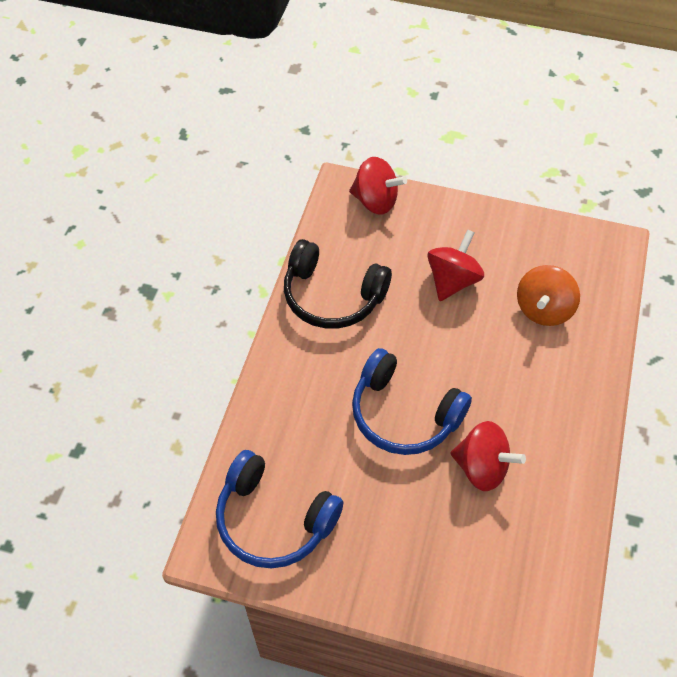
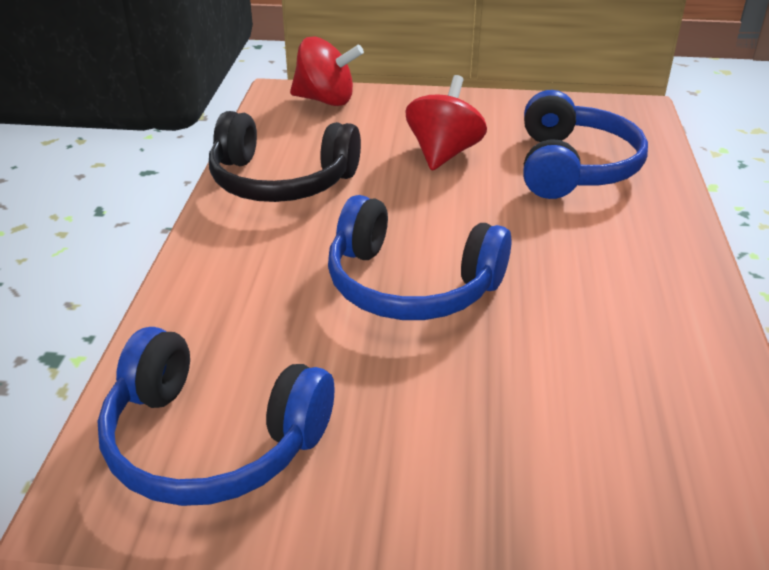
camera: 10 degrees left, 20 degrees down
red spinning top [450,421,526,491] -> none
orange spinning top [517,265,580,326] -> blue headphones [523,90,648,199]

